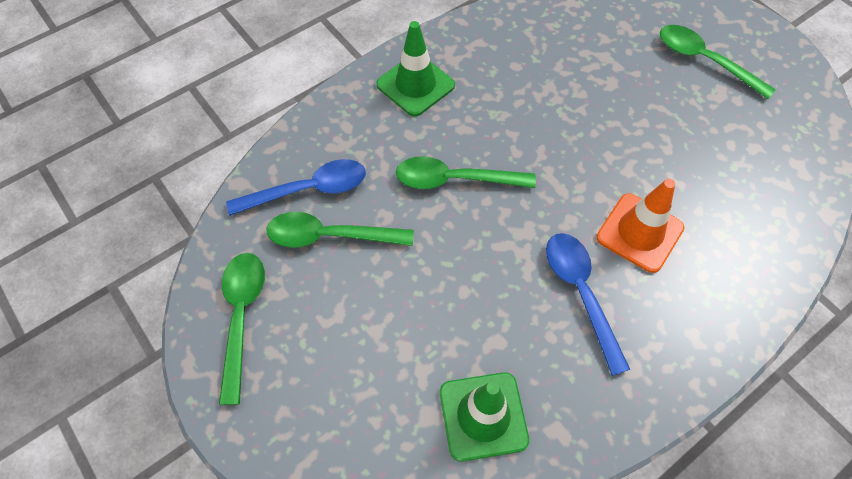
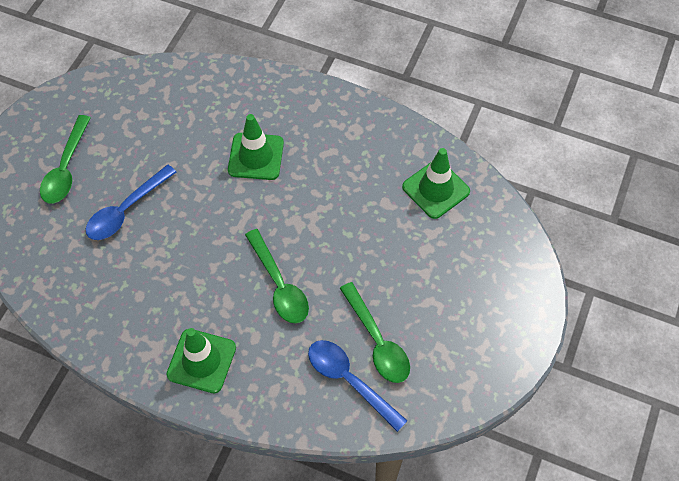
camera: 120 degrees left, 0 degrees up
green spoon [219,253,265,405] -> none
blue spoon [546,233,630,376] -> blue spoon moved to [86,165,176,240]
orange traffic cone [596,179,684,273] -> green traffic cone [228,114,284,180]

